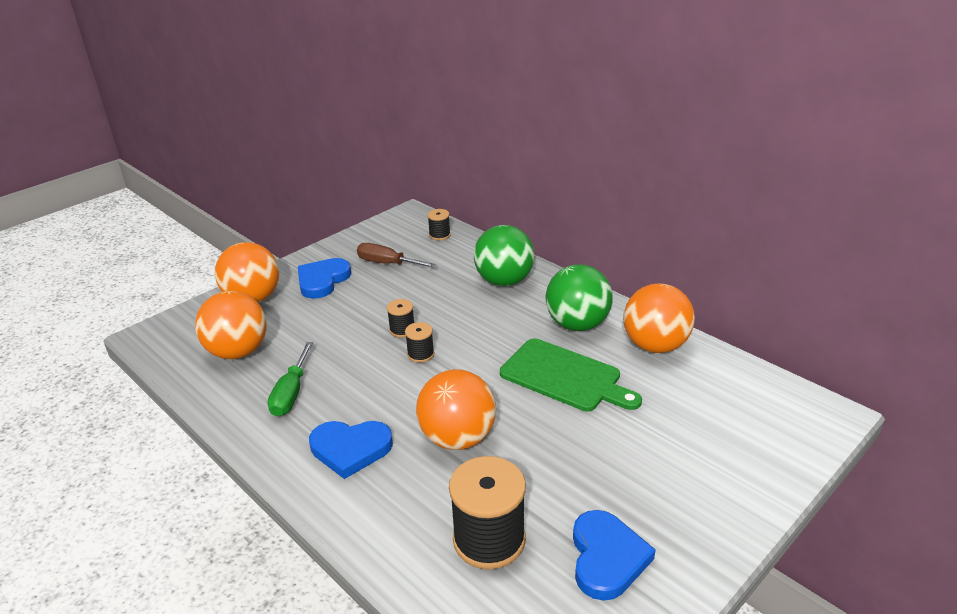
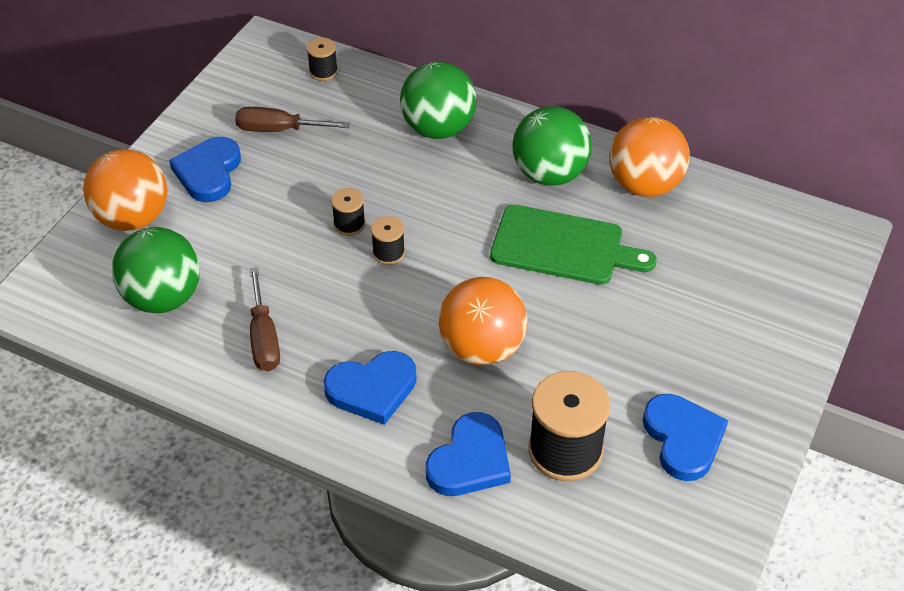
camera: 20 degrees left, 15 degrees up
orange ball [195,291,267,359] -> green ball [112,227,200,313]
green screwdriver [267,342,313,417] -> brown screwdriver [249,267,280,371]
none -> blue heart [426,412,511,496]

